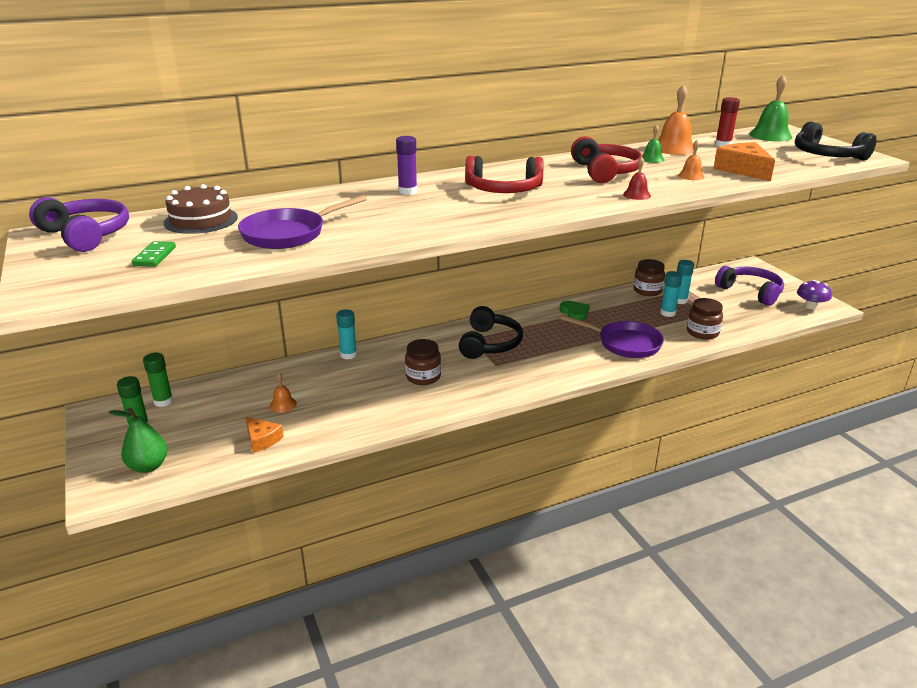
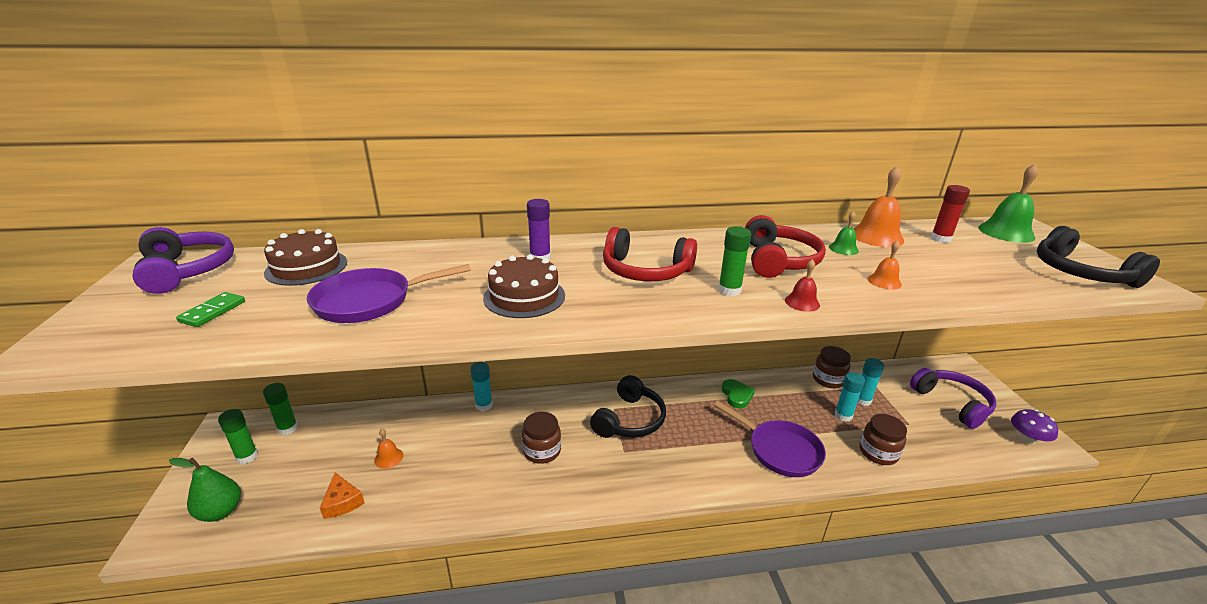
camera: 15 degrees right, 0 degrees up
orange cheese [713,142,775,181] -> none
none -> brown cake [483,254,565,318]
none -> green glue stick [718,226,751,296]

